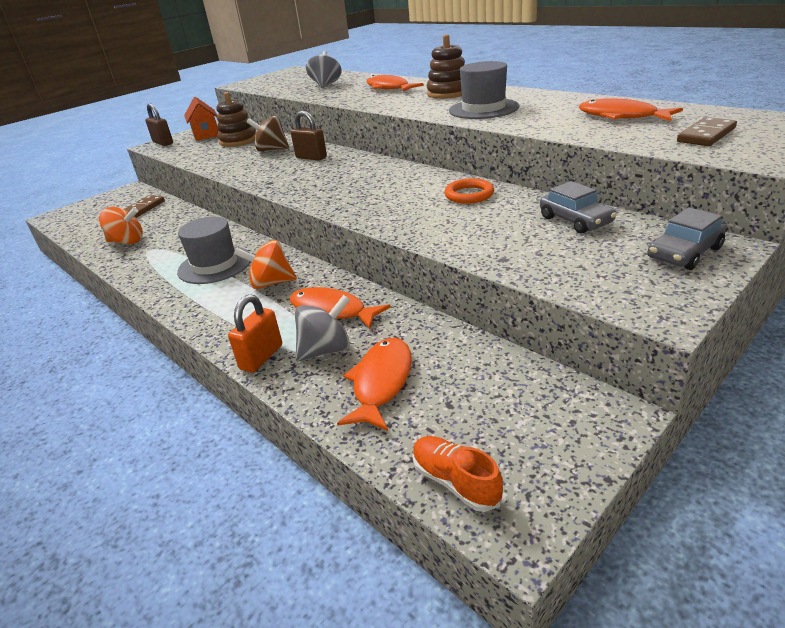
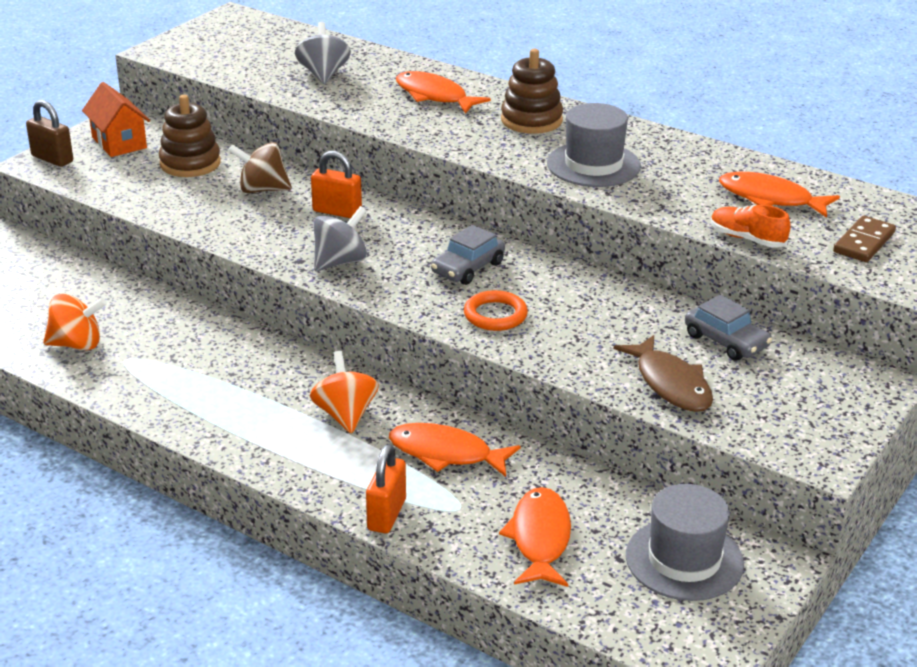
camera: 15 degrees left, 0 degrees up
brown domino [124,195,165,218] -> none
grey hat [177,217,251,284] -> grey hat moved to [626,484,744,601]
orange spinning top [234,240,297,289] -> orange spinning top turned 90 degrees clockwise [310,351,379,434]
brown padlock [291,111,327,161] -> orange padlock [311,151,362,218]
grey spinning top [295,295,350,361] -> grey spinning top moved to [313,206,367,271]
orange shoe [412,436,503,512] -> orange shoe moved to [711,205,791,248]
orange ring [444,178,494,204] -> orange ring moved to [464,290,528,331]
grey car [648,207,726,270] -> grey car moved to [431,225,505,285]
none -> brown fish [614,335,713,412]

